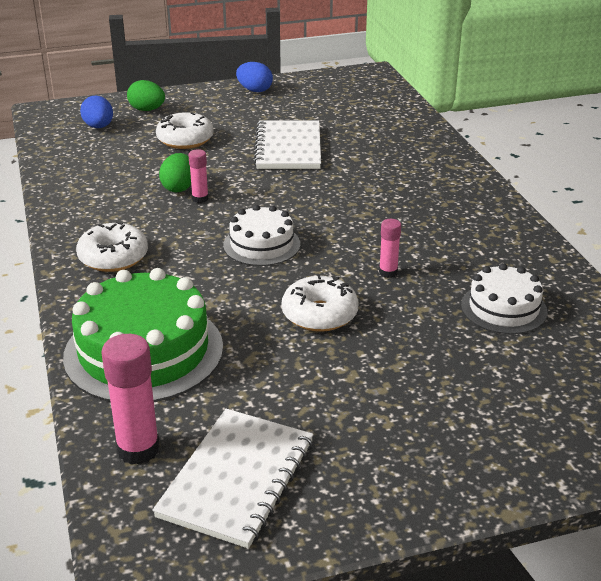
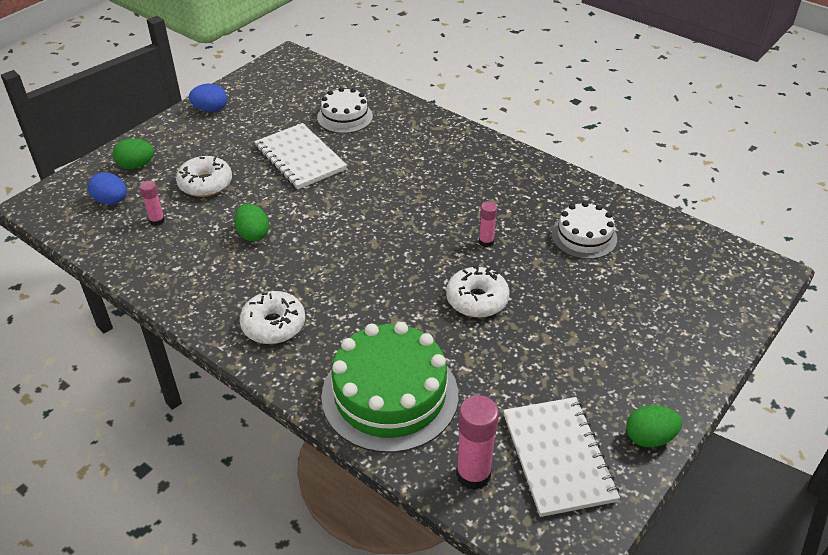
camera: 35 degrees left, 10 degrees up
pink glue stick [188,149,209,203] -> pink glue stick moved to [140,181,165,226]
white cake [223,205,300,266] -> white cake moved to [317,87,373,134]
none -> green egg [626,405,682,447]

